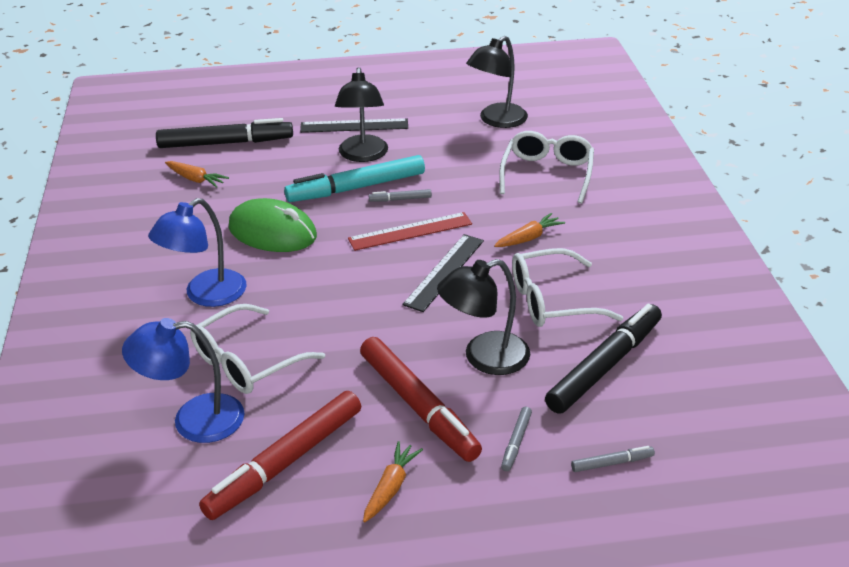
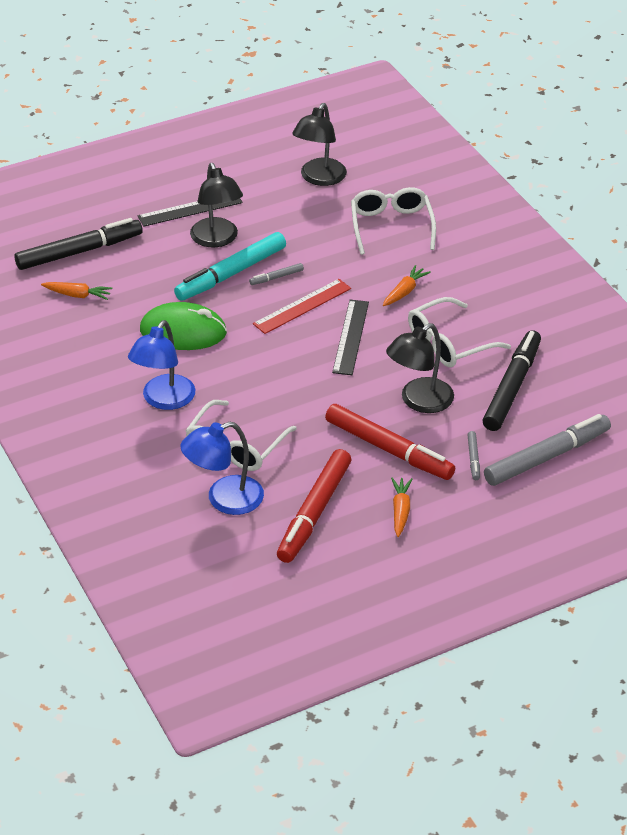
camera: 20 degrees left, 5 degrees up
grey marker [571,446,655,472] -> grey marker [484,414,611,486], size x2.32

